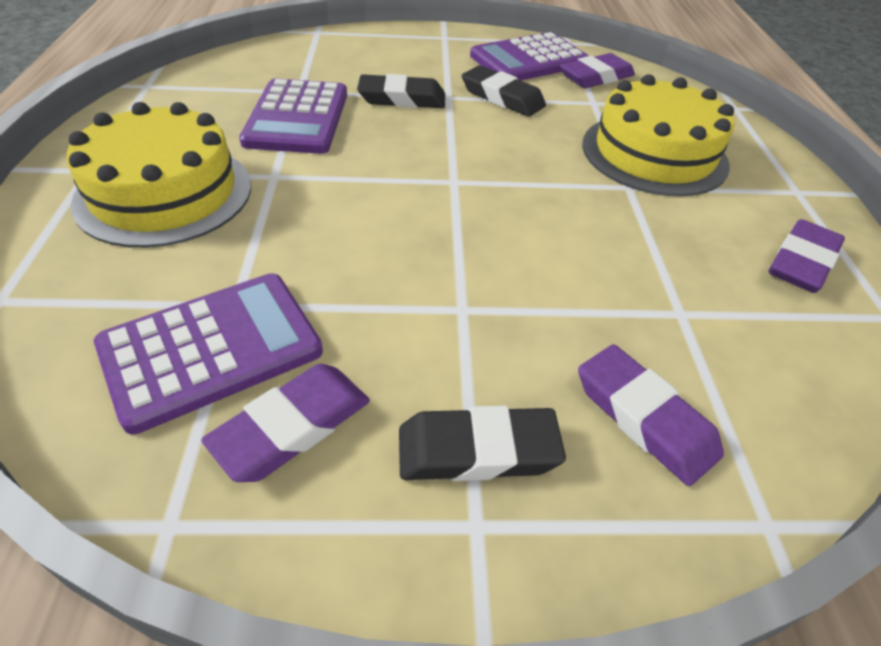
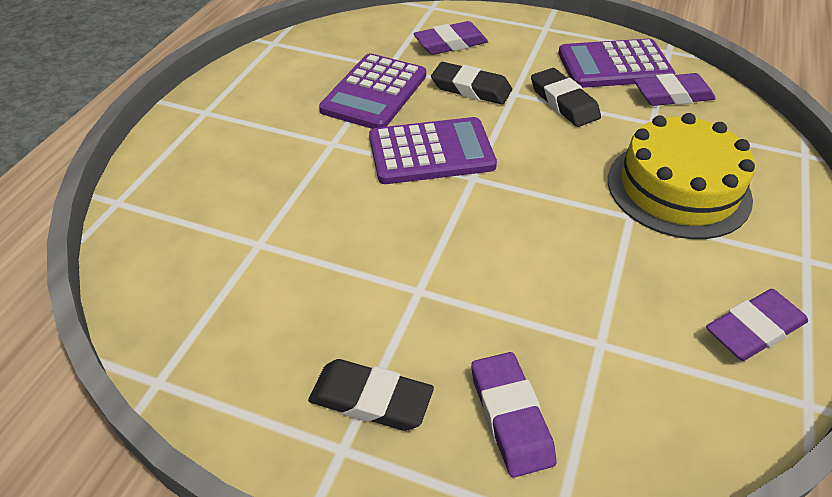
camera: 25 degrees right, 0 degrees up
yellow cake [67,102,251,248] -> none
purple calculator [94,273,323,435] -> purple calculator moved to [369,117,497,184]
purple eraser [201,364,370,482] -> purple eraser moved to [413,21,488,55]

